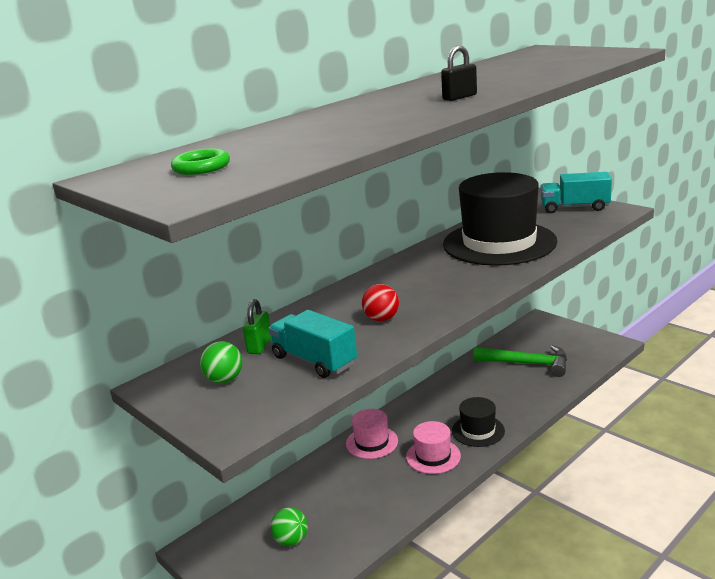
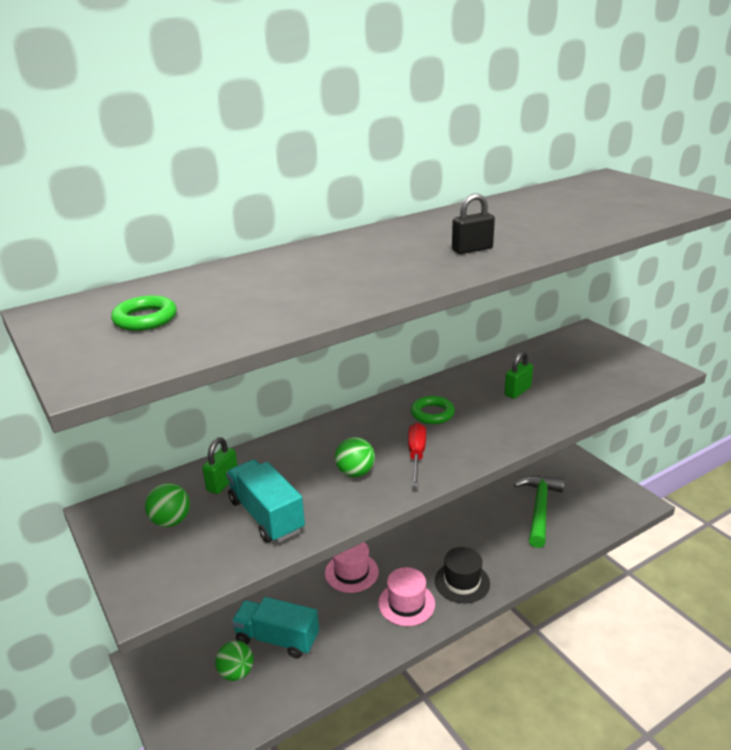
camera: 10 degrees right, 5 degrees up
red ball [362,284,399,321] -> green ball [335,437,375,477]
black hat [443,172,557,266] -> green padlock [504,351,533,399]
green hammer [473,345,567,377] -> green hammer turned 105 degrees counterclockwise [514,475,564,548]
turquoise truck [540,172,612,213] -> turquoise truck moved to [231,597,319,659]
none -> red screwdriver [408,423,426,487]
none -> green ring [411,396,455,424]

